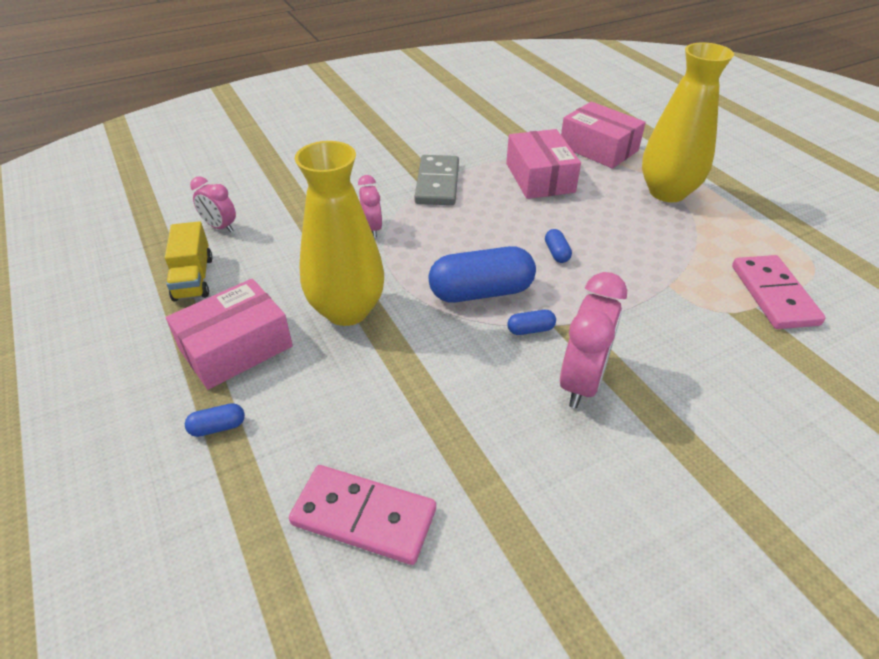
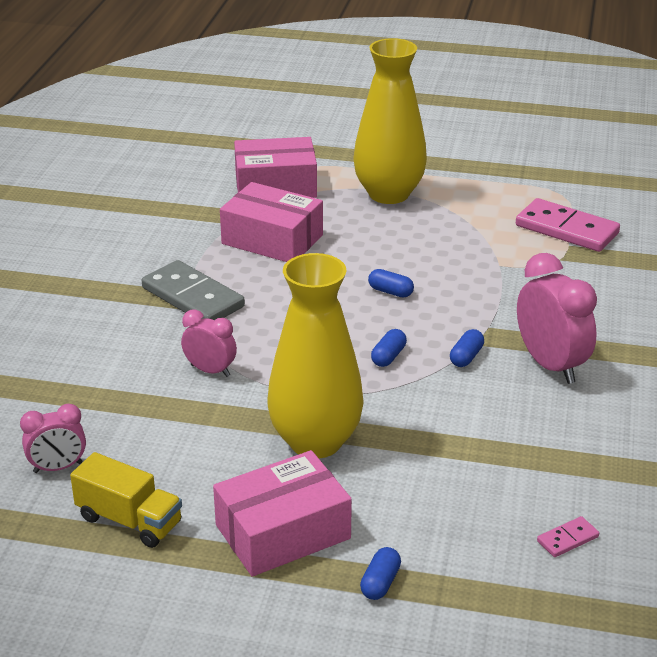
camera: 50 degrees left, 10 degrees down
pink box [166,279,293,390] -> pink box turned 60 degrees clockwise [213,450,352,577]
pink domino [289,465,436,565] -> pink domino [537,516,599,557], size x0.45
blue capsule [429,246,536,302] -> blue capsule [371,329,407,367], size x0.43

